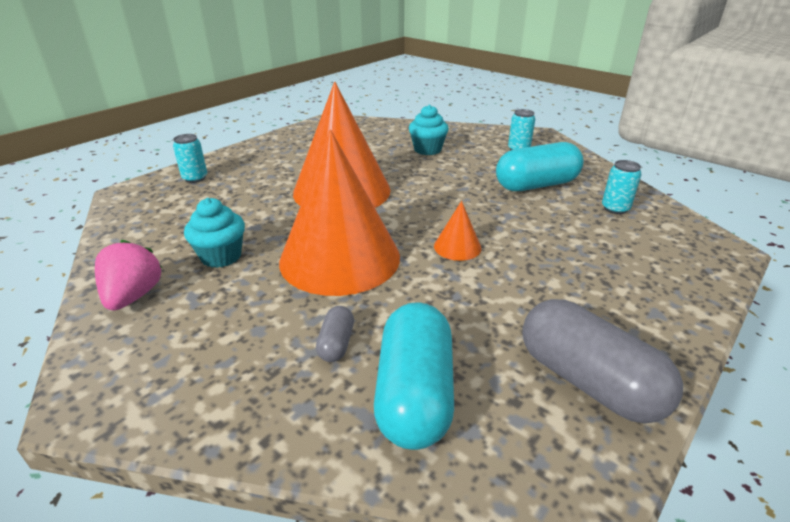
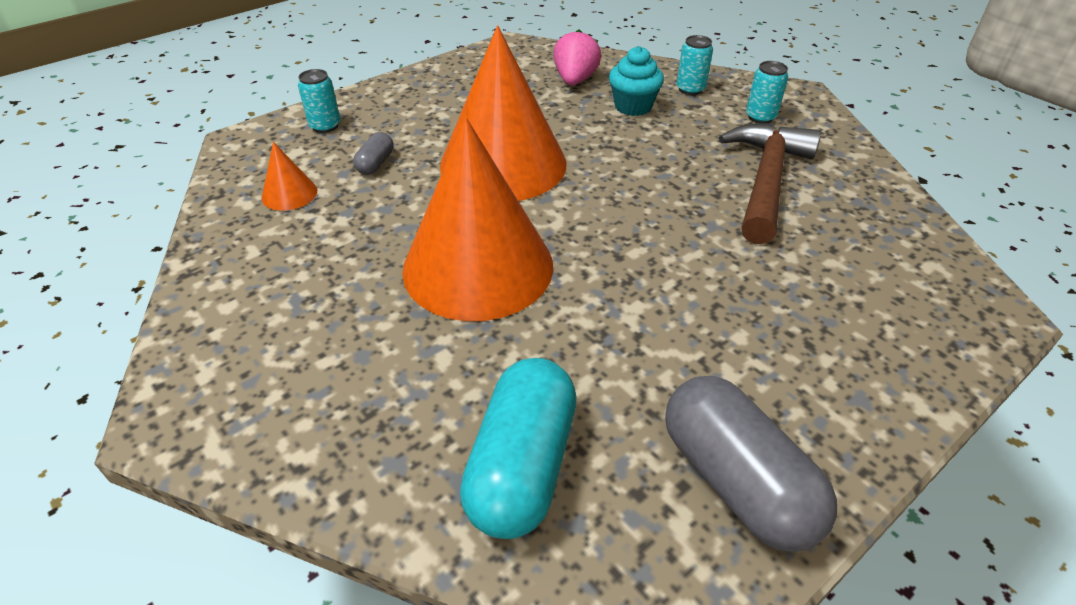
camera: 10 degrees right, 10 degrees up
pink strawberry [95,240,162,310] -> pink strawberry moved to [553,29,601,85]
turquoise cupcake [184,198,245,268] -> none
grey capsule [316,306,354,362] -> grey capsule moved to [353,132,393,175]
orange cone [434,201,481,261] -> orange cone moved to [261,142,317,211]
turquoise capsule [496,142,584,191] -> brown hammer [719,123,821,244]
turquoise can [602,160,642,214] -> turquoise can moved to [676,35,713,95]

